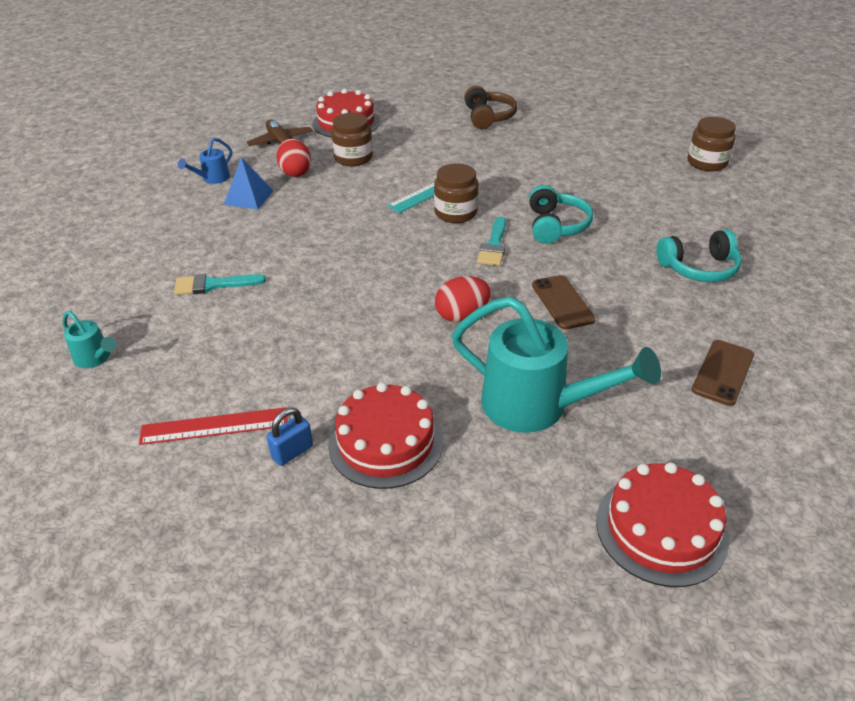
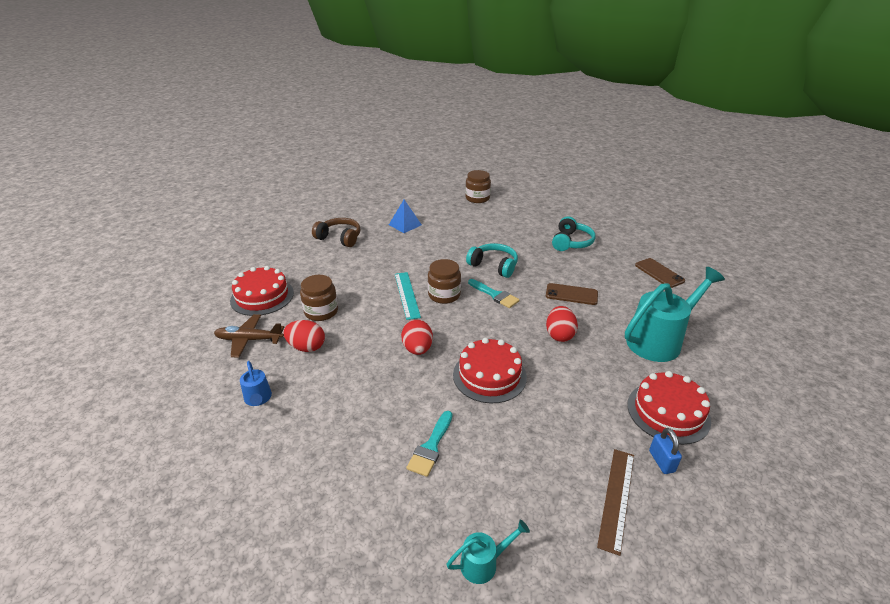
camera: 60 degrees left, 5 degrees down
red ruler [139,407,288,445] -> brown ruler [597,449,634,556]
blue pyramid [224,157,273,210] -> blue pyramid moved to [389,200,422,233]
red cake [596,462,729,587] -> red cake moved to [453,338,527,403]
none -> red egg [401,320,433,355]

